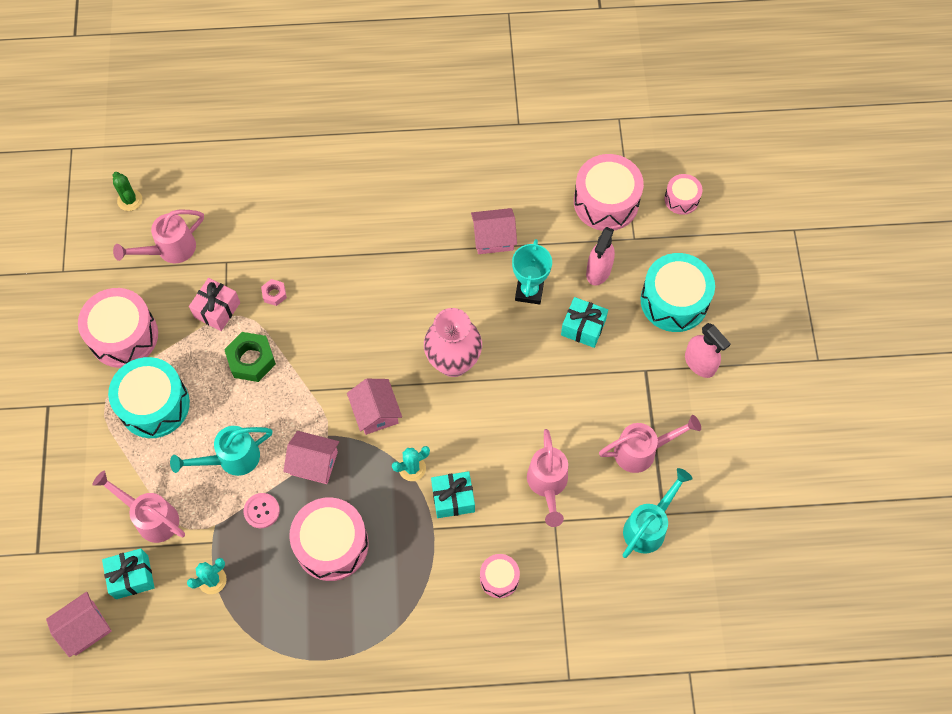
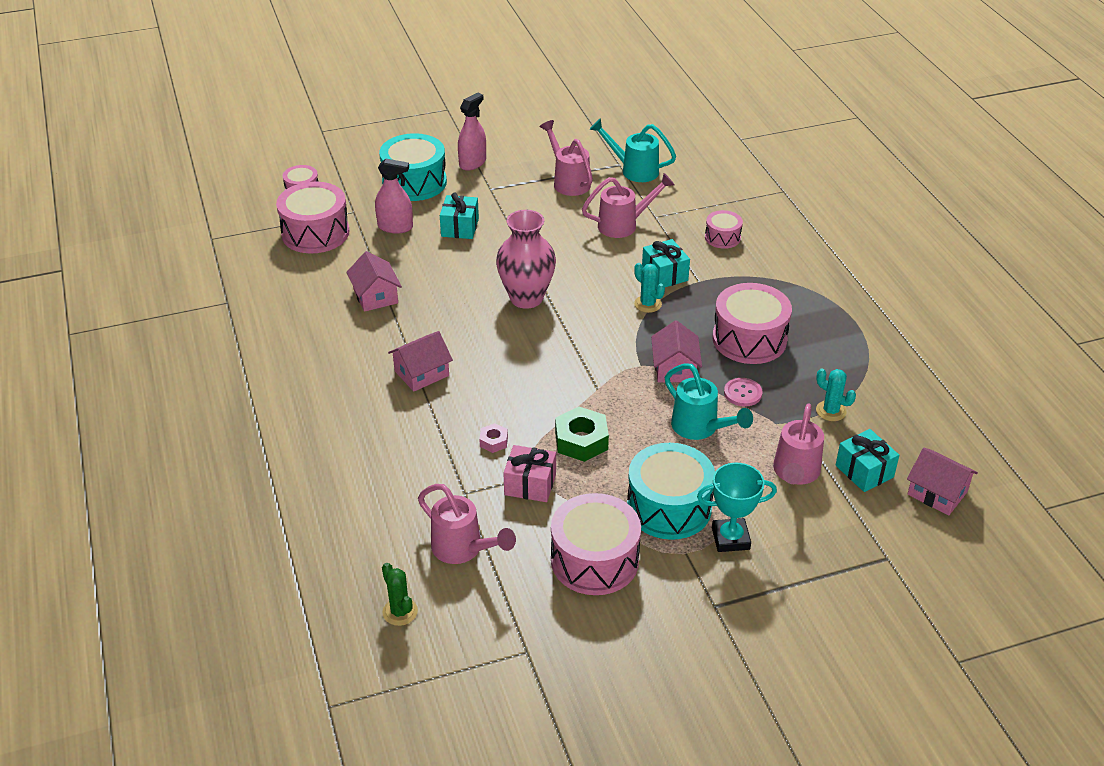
camera: 105 degrees left, 25 degrees down
green cactus [113,172,142,211] -> green cactus turned 75 degrees counterclockwise [382,563,418,626]
pink house [347,379,402,435] -> pink house moved to [388,331,453,392]
turquoise trophy [512,239,552,305] -> turquoise trophy moved to [697,463,777,552]

